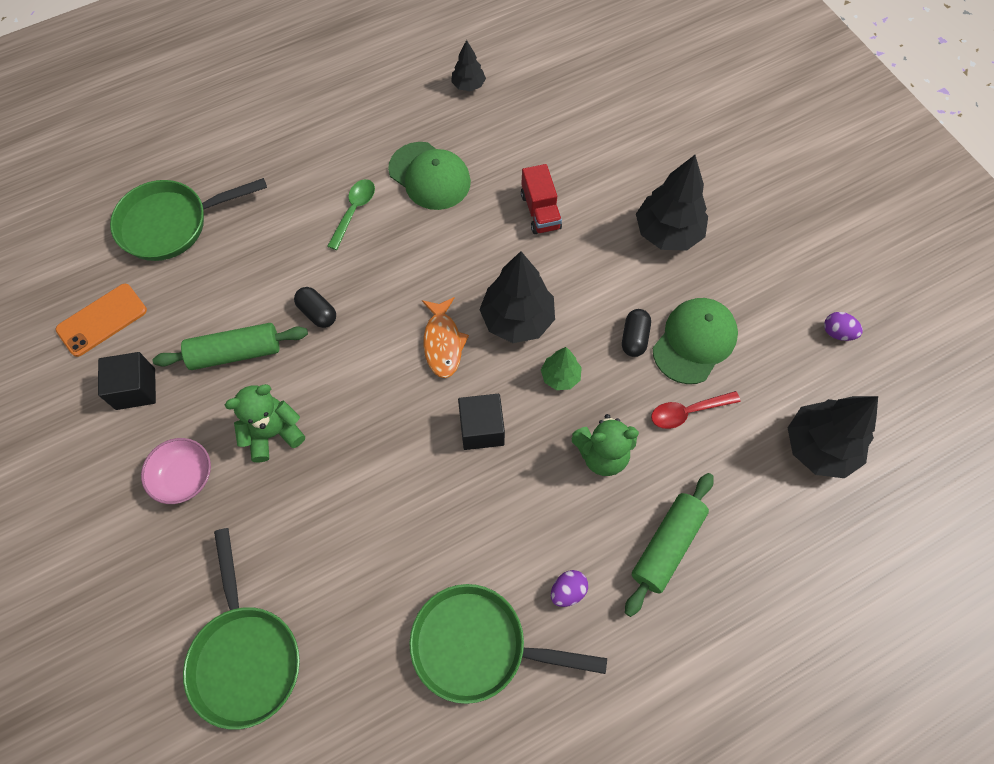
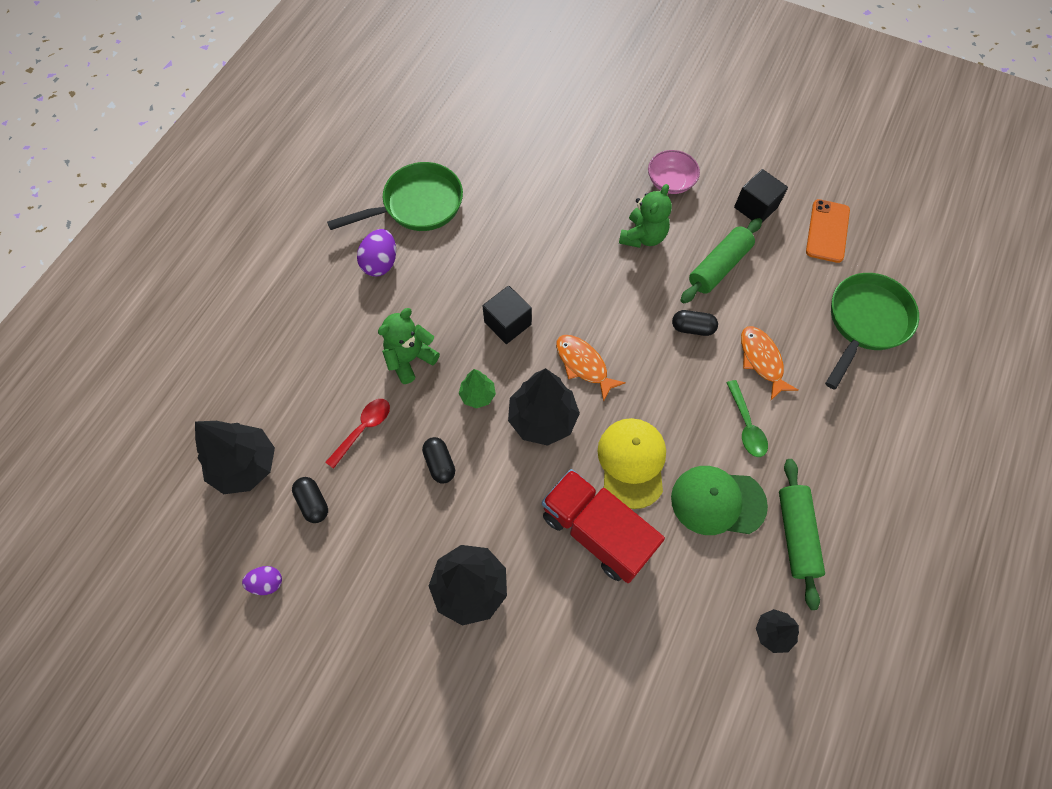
camera: 145 degrees right, 0 degrees up
green pan [183,528,300,730] -> none
red truck [521,164,562,234] -> red truck [542,469,665,583], size x1.72
purple egg [551,570,588,607] -> purple egg [357,229,396,276], size x1.57
green rolling pin [625,473,714,617] -> green rolling pin moved to [779,459,825,610]
green cap [653,298,738,384] -> none
none -> black capsule [292,477,328,523]
none -> yellow cap [597,418,666,509]
none -> orange fish [741,326,798,400]

